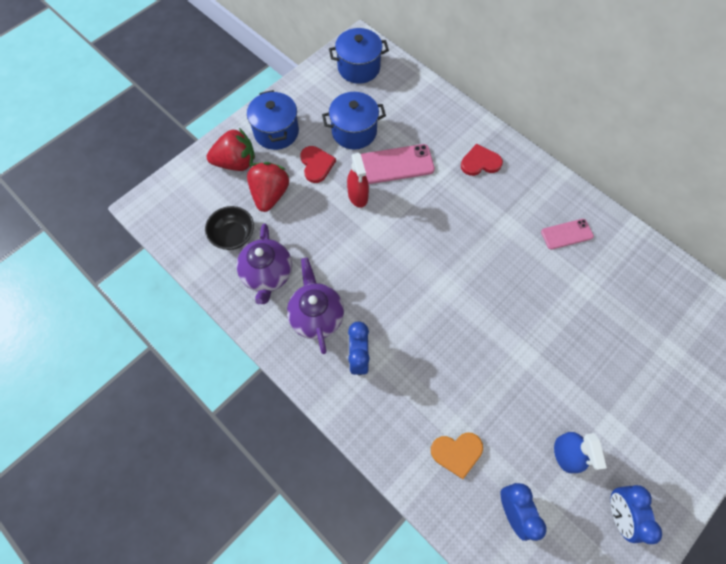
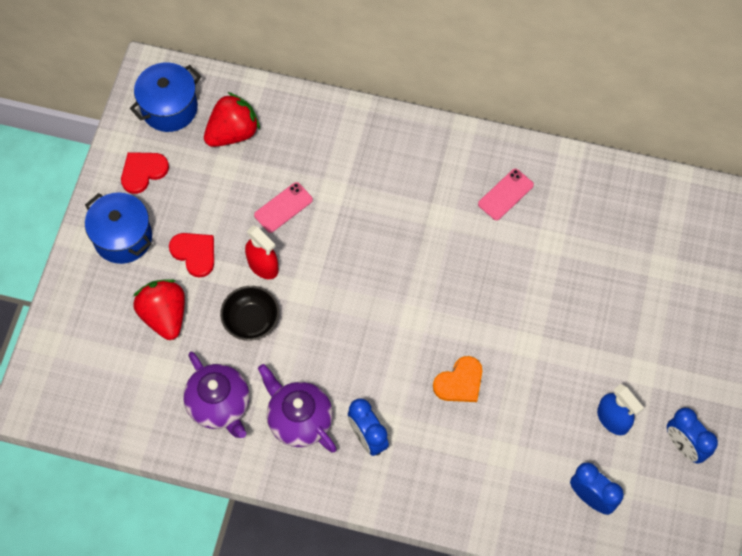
camera: 30 degrees left, 0 degrees up
black bowl [205,206,254,250] -> black bowl moved to [220,286,279,341]
red strawberry [207,128,255,171] -> red strawberry moved to [204,92,260,147]
blue pot [322,92,386,150] -> none
pink phone [361,144,435,184] -> pink phone [254,182,313,233], size x0.63
orange heart [431,432,483,479] -> orange heart moved to [433,356,482,402]
red heart [461,144,503,176] -> red heart moved to [121,152,169,194]

